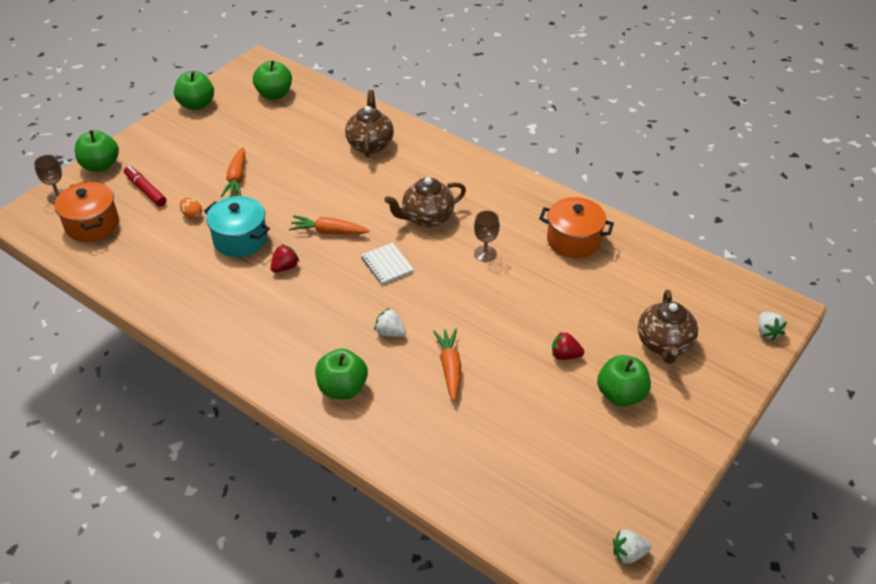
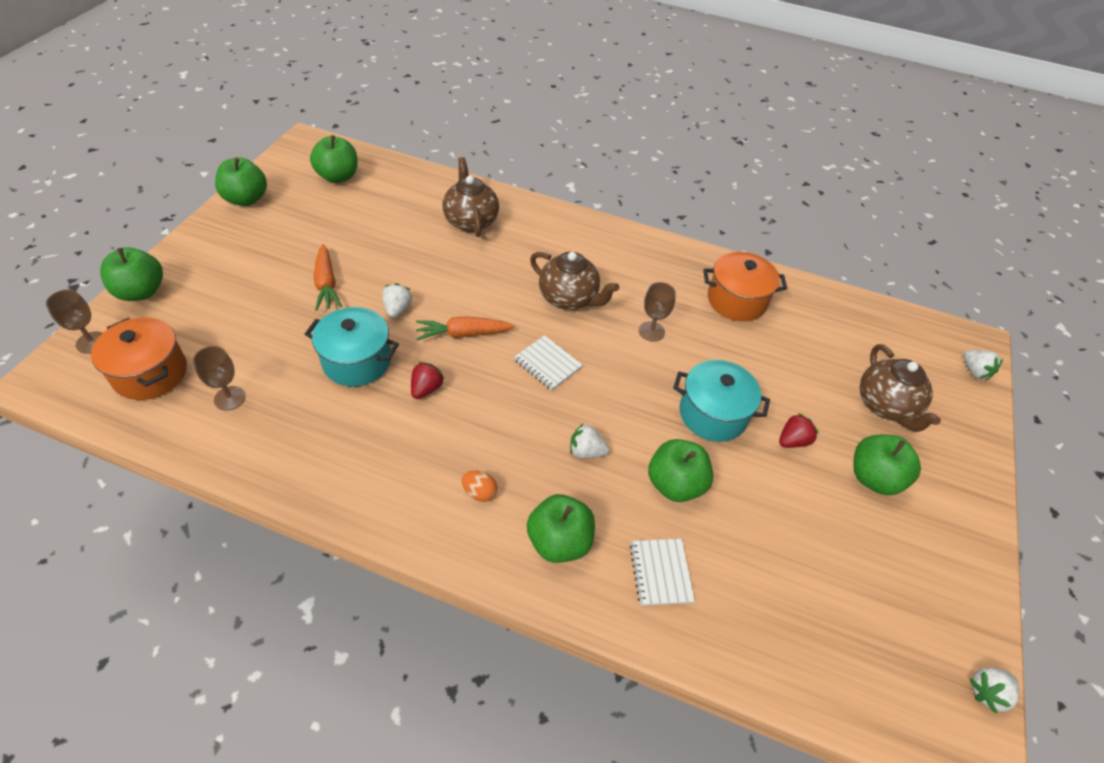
camera: 20 degrees left, 5 degrees up
red marker [124,166,167,207] -> none
orange egg [180,198,202,219] -> orange egg moved to [462,471,497,502]
brown teapot [384,177,466,227] -> brown teapot turned 105 degrees counterclockwise [530,252,619,310]
orange carrot [433,328,461,401] -> green apple [648,439,713,502]
red strawberry [552,331,584,360] -> red strawberry turned 150 degrees clockwise [779,413,818,448]
none -> brown goblet [193,346,246,411]
none -> white strawberry [382,283,412,318]
none -> white notebook [630,539,695,606]
none -> turquoise pot [673,360,770,442]

